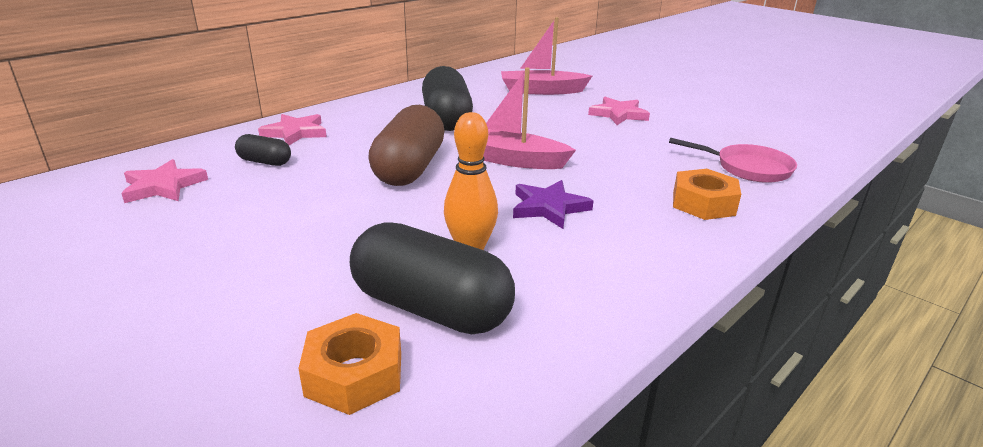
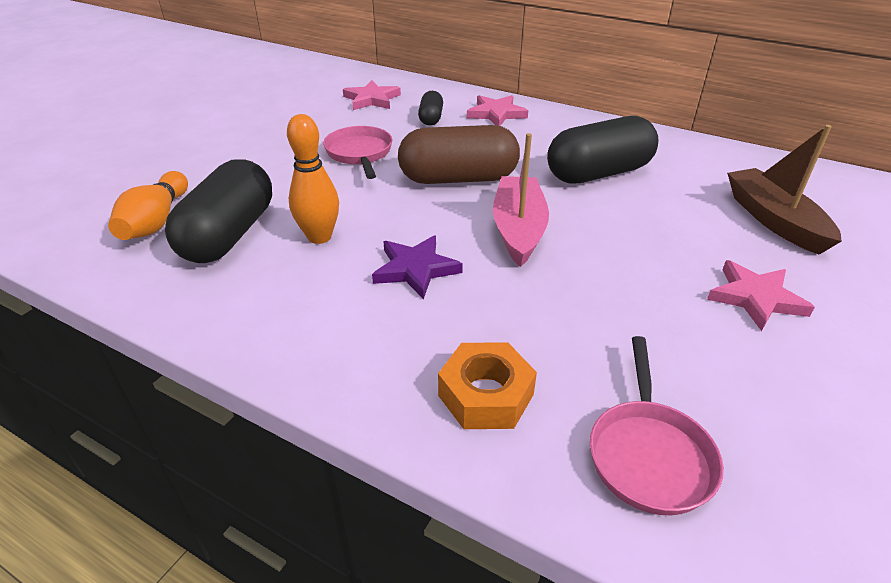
camera: 75 degrees right, 10 degrees up
orange nut [298,313,401,415] -> orange bowling pin [108,171,188,240]
pink boat [501,17,592,95] -> brown boat [727,125,842,255]
none -> pink pan [323,126,392,179]

